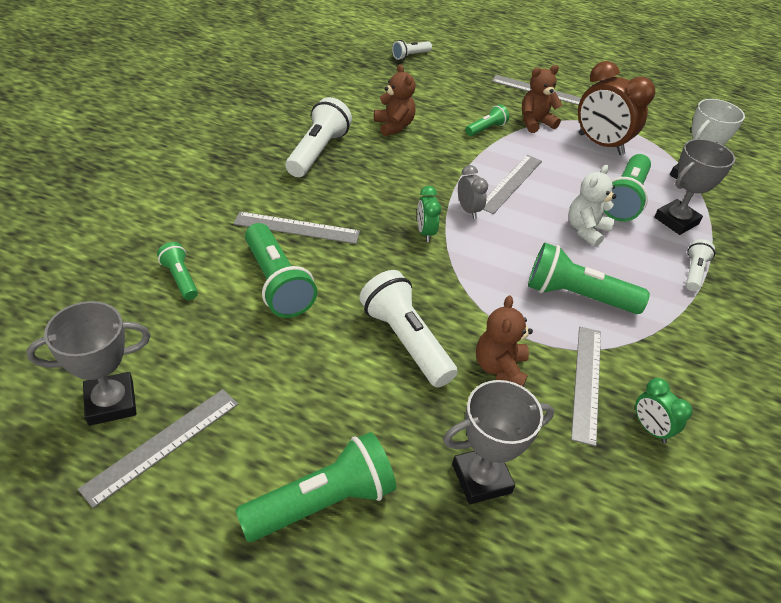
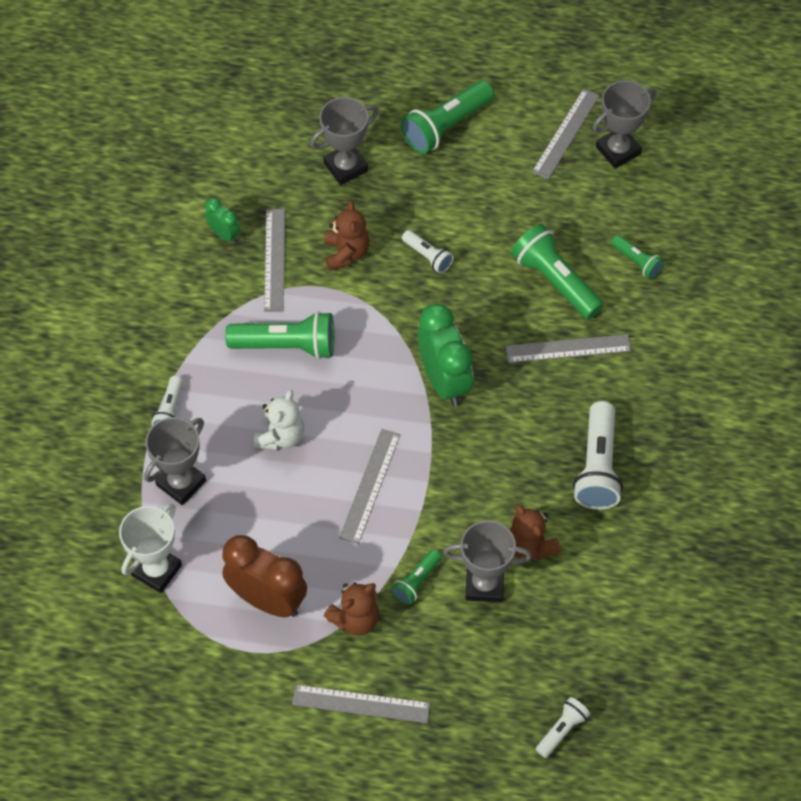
camera: 170 degrees right, 15 degrees up
white flashlight [360,270,458,388] -> white flashlight [402,230,454,274], size x0.54
green clock [417,186,441,242] -> green clock [418,304,473,406], size x2.00
grey clock [458,165,488,219] -> none
green flashlight [604,154,651,222] -> none
none -> grey trophy [443,520,532,602]

